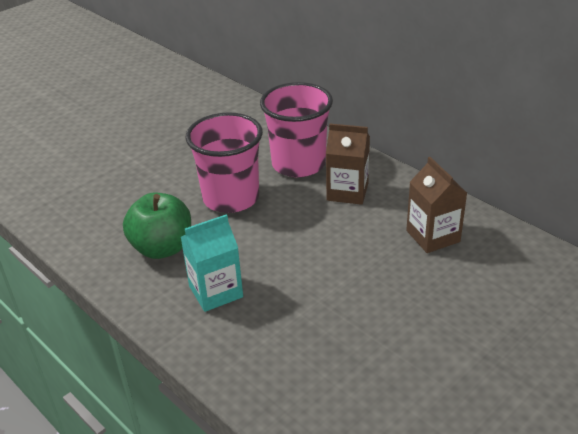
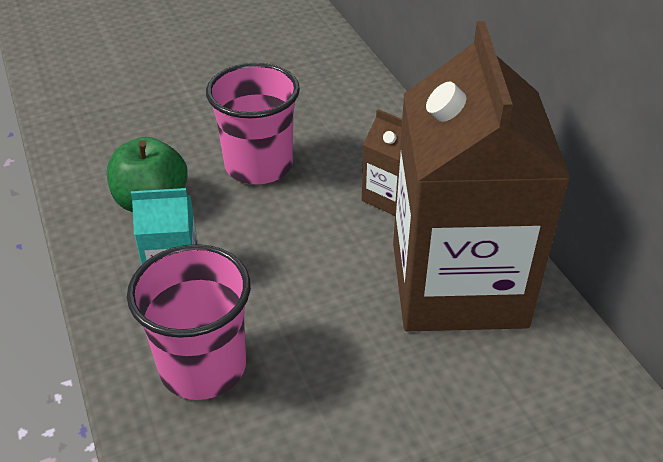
camera: 20 degrees right, 5 degrees up
pink cup [260,82,333,177] -> pink cup moved to [127,244,251,400]
brown carton [406,157,467,253] -> brown carton [393,21,570,331], size x2.39

